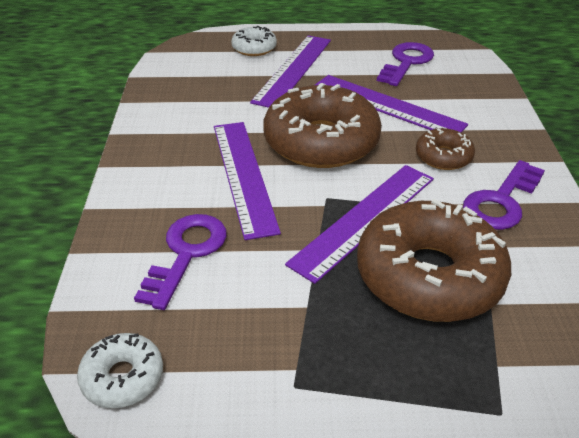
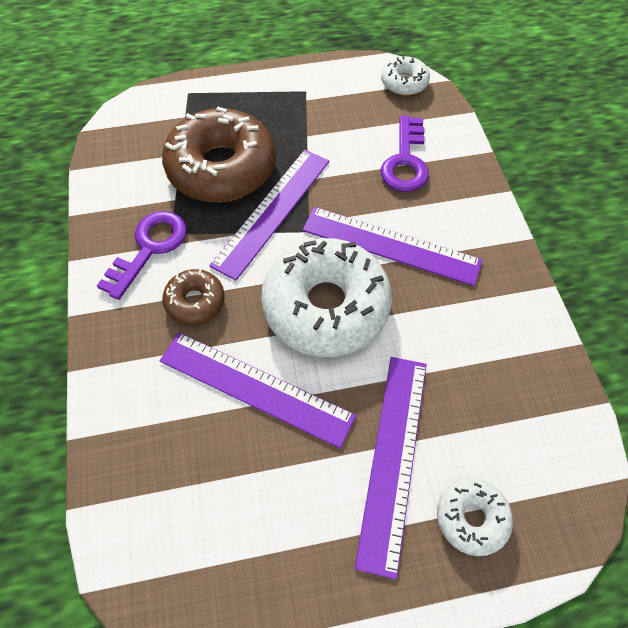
camera: 170 degrees right, 20 degrees up
purple ruler [214,122,281,240] -> purple ruler turned 45 degrees counterclockwise [303,207,483,286]
brown donut [263,83,382,168] -> white donut [261,238,392,357]
purple key [377,42,434,86] -> none

